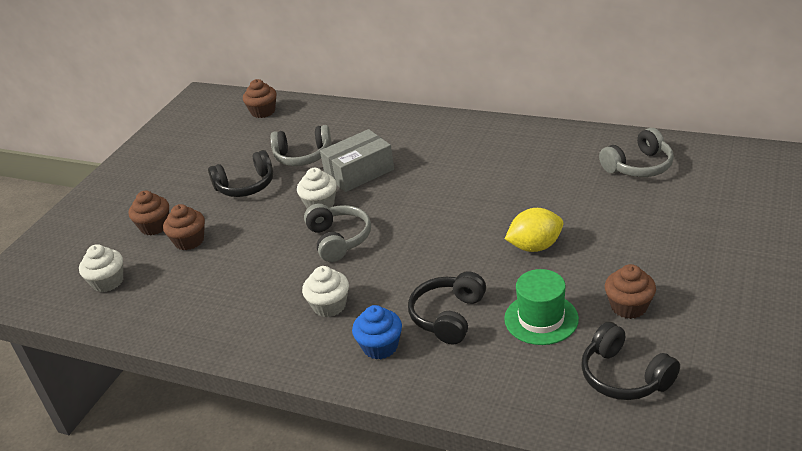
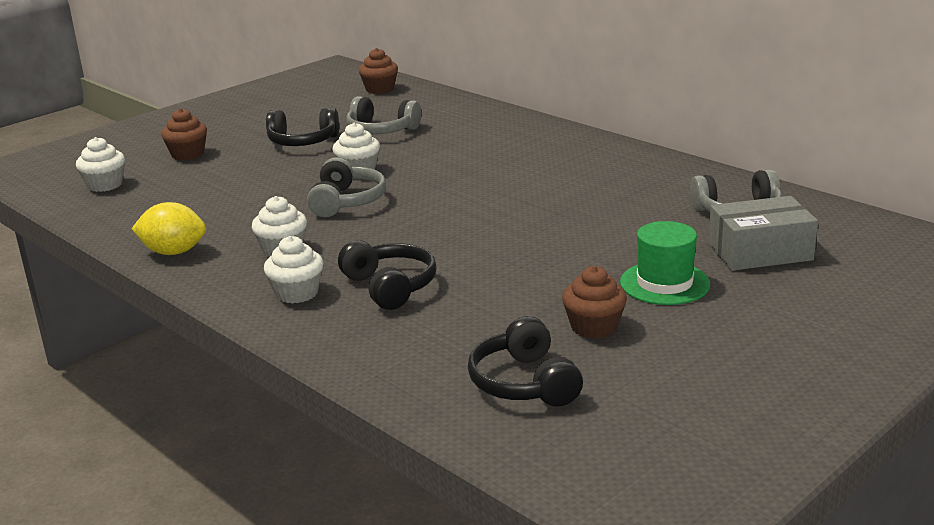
camera: 20 degrees right, 10 degrees down
brown cupcake [163,204,205,250] -> none
grey box [320,129,394,192] -> grey box moved to [708,196,818,271]
blue cupcake [352,305,402,359] -> white cupcake [264,236,324,303]
black headphones [408,271,486,344] -> black headphones turned 105 degrees clockwise [338,240,437,310]
green hat [504,269,579,345] -> green hat moved to [620,221,710,305]
yellow lemon [505,208,563,252] -> yellow lemon moved to [131,202,206,255]

